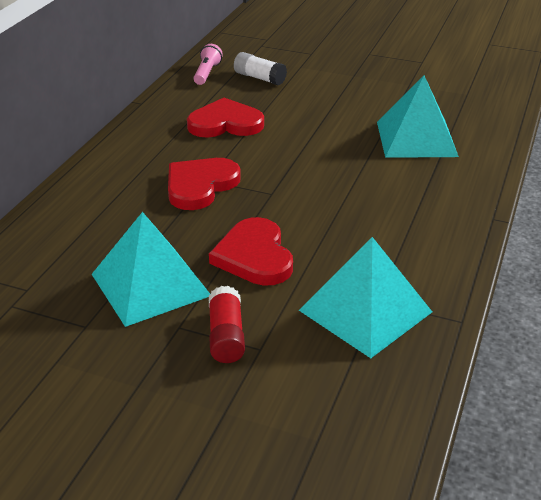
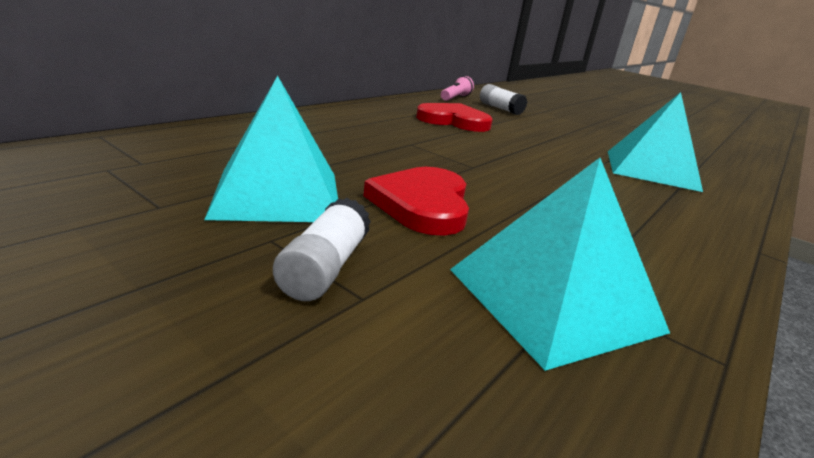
camera: 15 degrees right, 10 degrees down
red heart [168,158,241,210] -> none
red glue stick [209,286,245,363] -> white glue stick [273,198,371,301]

